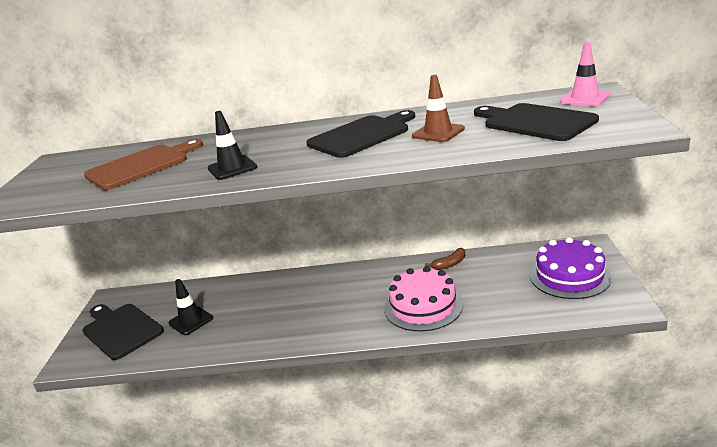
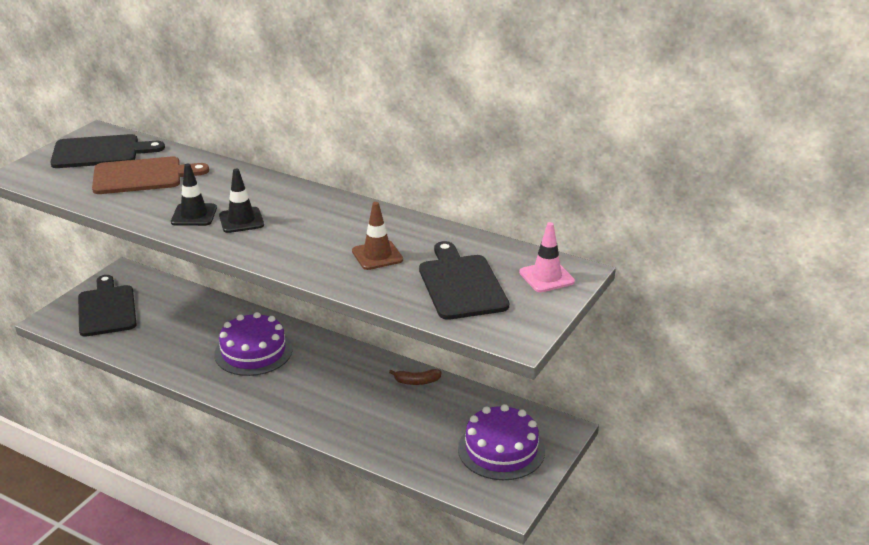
camera: 25 degrees right, 5 degrees up
black traffic cone [169,279,213,335] -> black traffic cone moved to [219,169,264,233]
black cutting board [306,110,415,158] -> black cutting board moved to [50,134,165,168]
pink cake [384,266,463,331] -> none
none -> purple cake [214,312,292,376]

